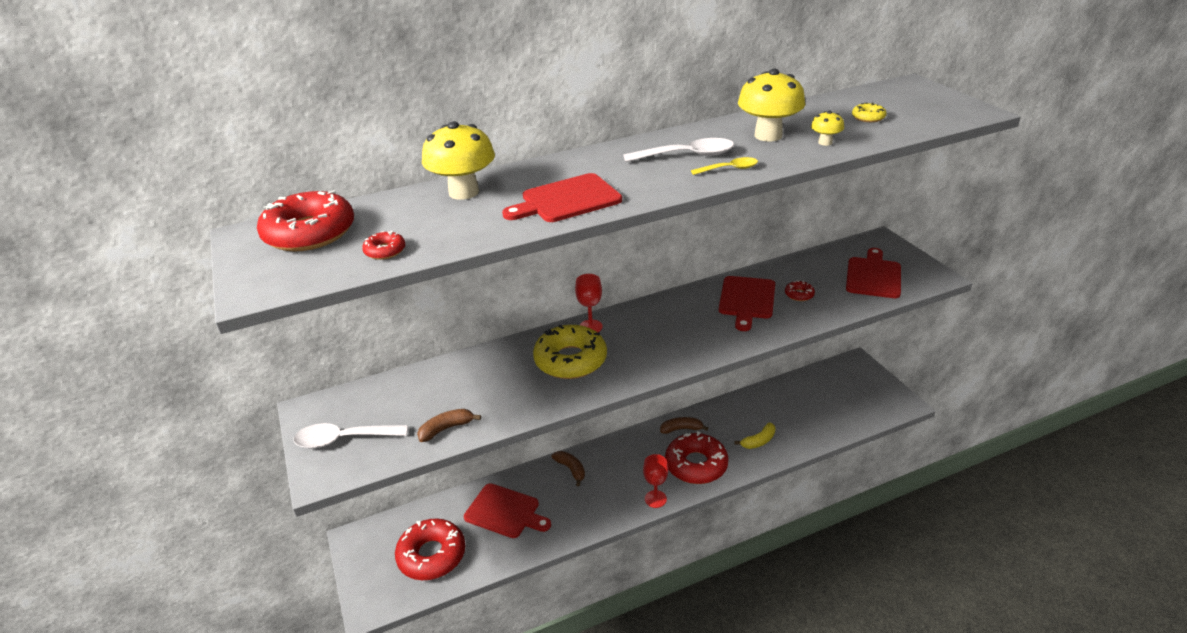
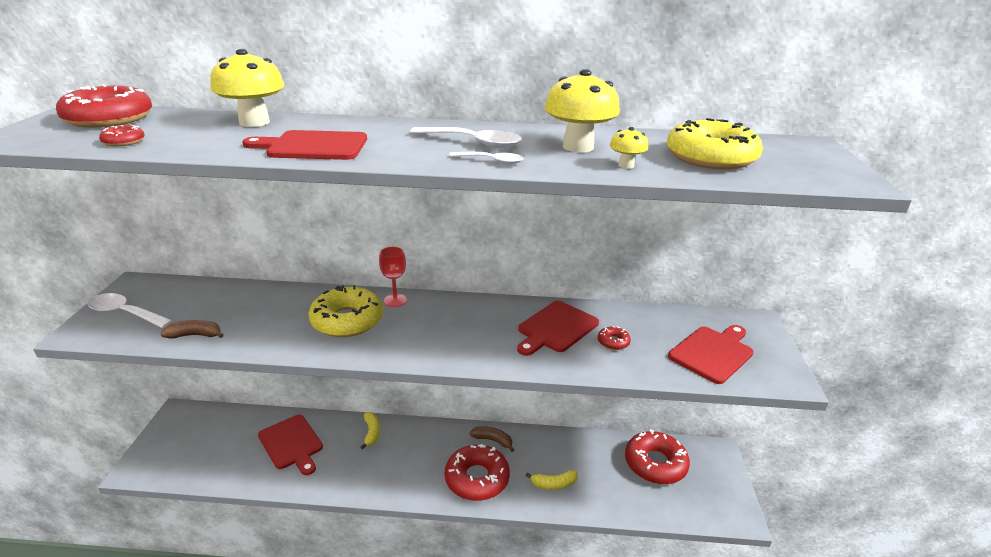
camera: 25 degrees right, 5 degrees down
red donut [395,518,465,580] -> red donut moved to [625,429,690,484]
brown banana [552,451,585,486] -> yellow banana [360,412,381,450]
red goblet [643,454,668,508] -> none
yellow spoon [691,157,758,175] -> white spoon [449,152,524,164]
yellow donut [852,103,887,122] -> yellow donut [667,118,763,170], size x2.30

